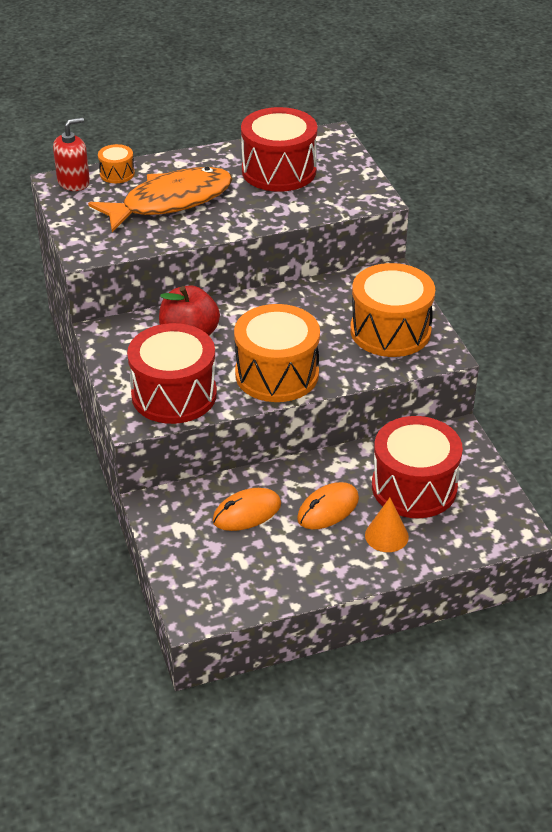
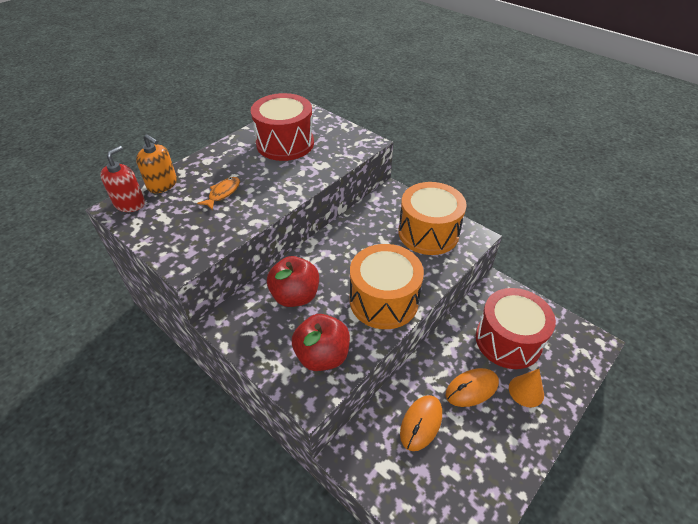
camera: 30 degrees left, 5 degrees up
orange fish [88,167,232,232] -> orange fish [197,177,240,210], size x0.42
orange drum [98,144,135,183] -> orange soap dispenser [136,134,177,193]
red drum [127,323,217,424] -> red apple [292,314,350,371]
orange mouse [297,482,359,530] -> orange mouse turned 45 degrees clockwise [446,368,499,407]

